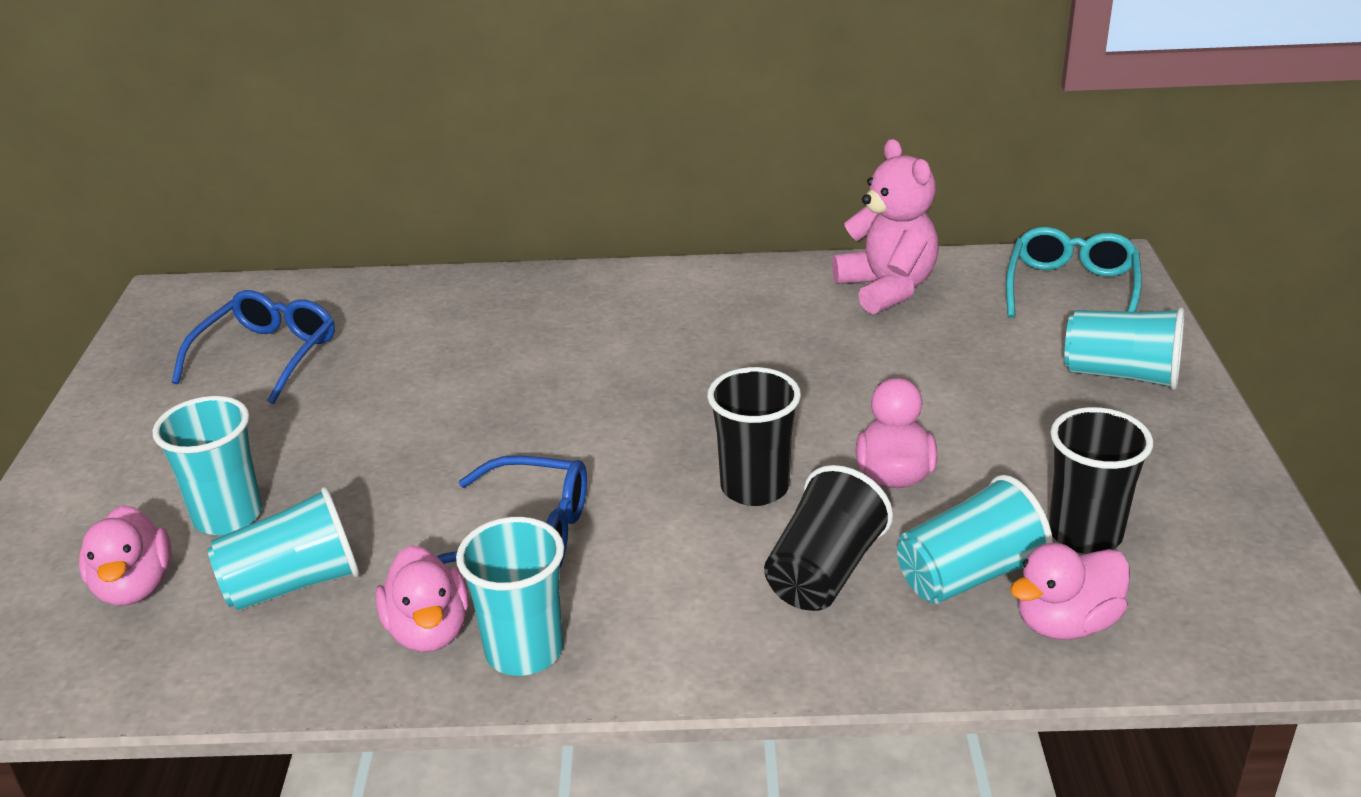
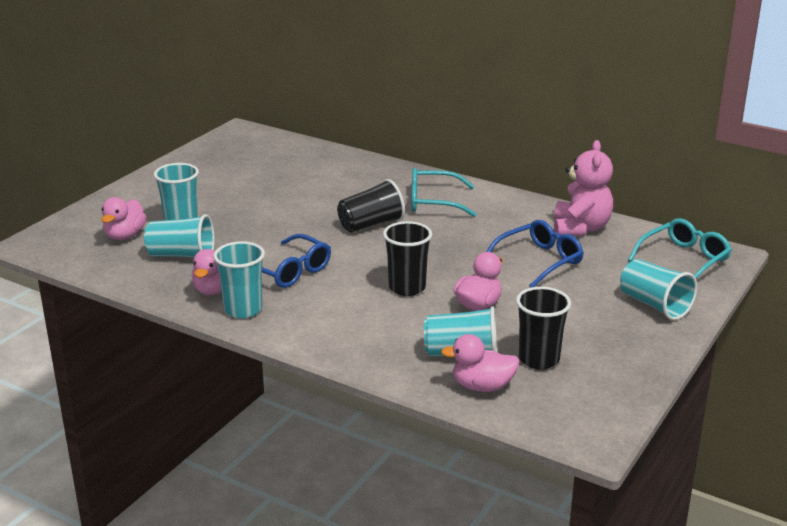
camera: 30 degrees right, 5 degrees down
blue glasses [172,290,335,404] -> blue glasses moved to [486,220,584,287]
black cup [764,465,893,611] -> black cup moved to [337,179,405,232]
none -> turquoise glasses [411,168,477,217]

